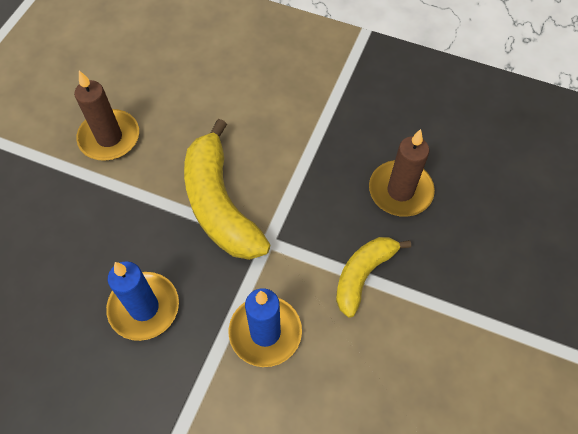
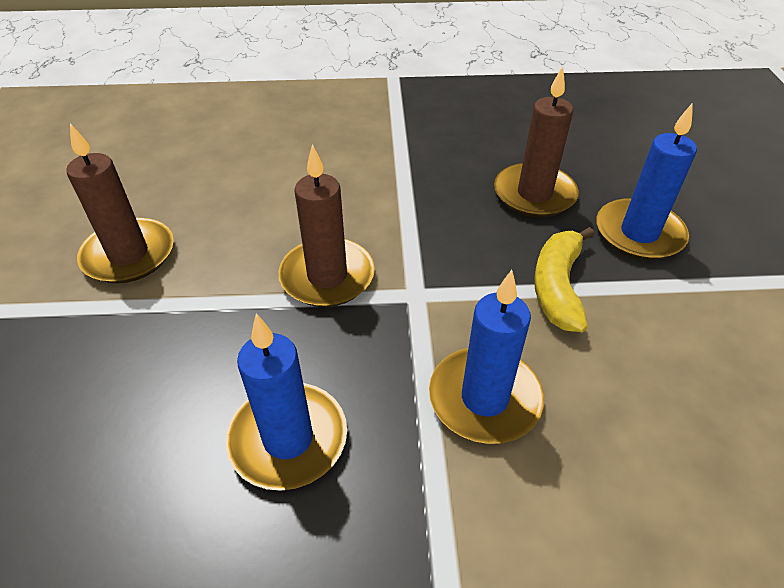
camera: 25 degrees left, 15 degrees down
yellow banana [184,119,270,260] -> brown candle [278,144,375,307]
none -> blue candle [596,104,697,260]

